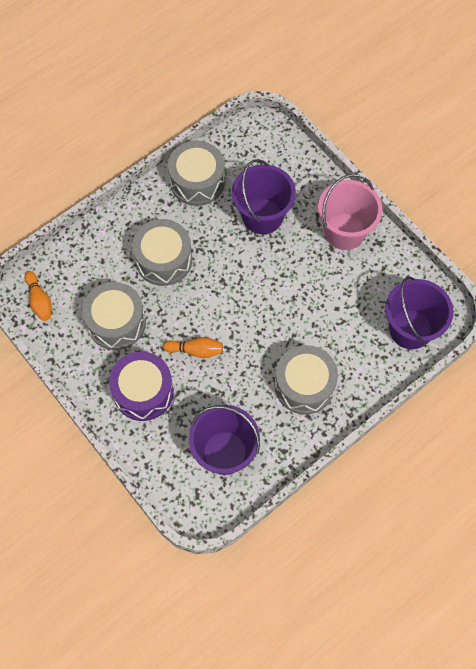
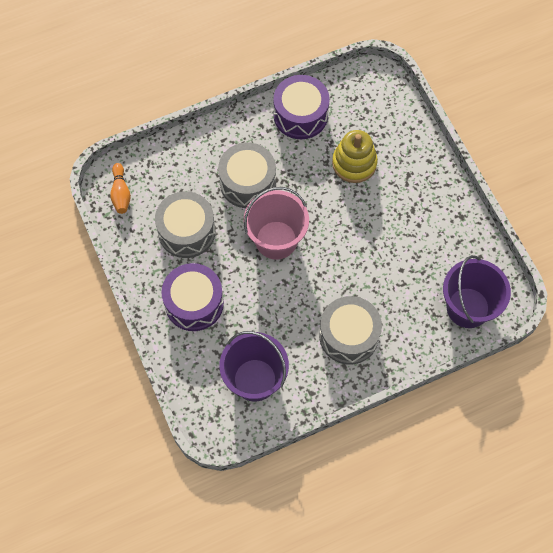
camera: 15 degrees right, 0 degrees up
orange bowling pin [163,337,223,358] -> none
grey drum [168,141,225,206] -> purple drum [273,75,330,139]
purple bucket [232,159,296,235] -> yellow stacking toy [332,130,378,183]
pink bucket [318,174,383,250] -> pink bucket moved to [244,187,309,260]

